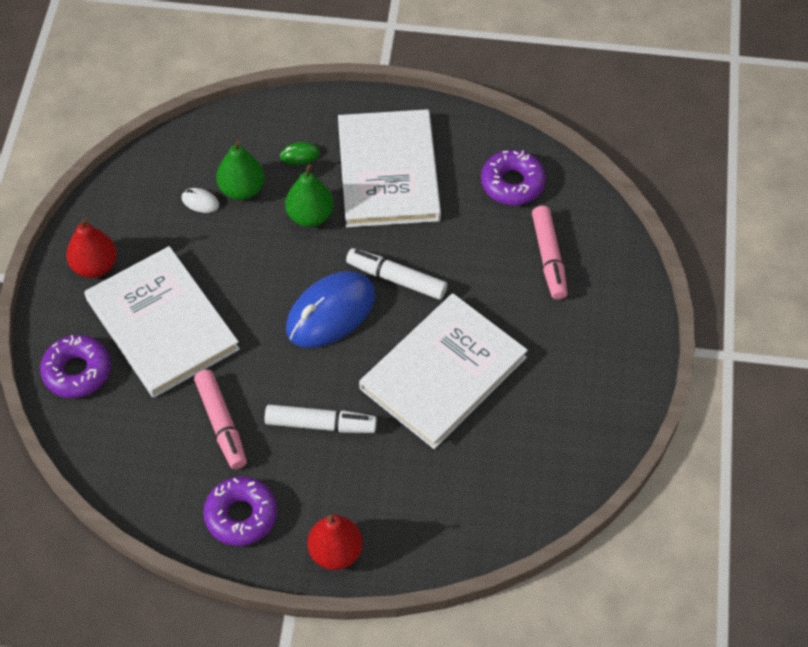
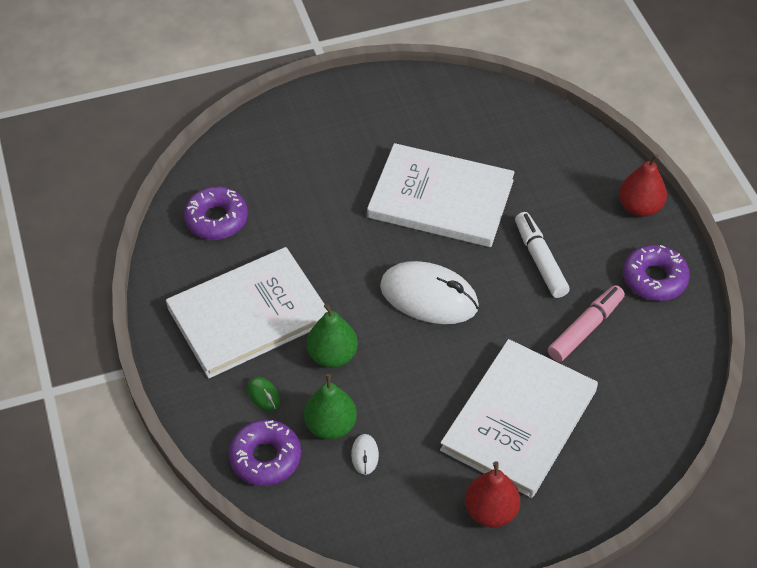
camera: 115 degrees left, 5 degrees down
purple donut [40,335,111,398] -> purple donut moved to [229,419,301,486]
blue mouse [286,271,375,348] -> white mouse [380,261,479,324]
white marker [346,248,447,300] -> none
pink marker [532,206,568,300] -> none

